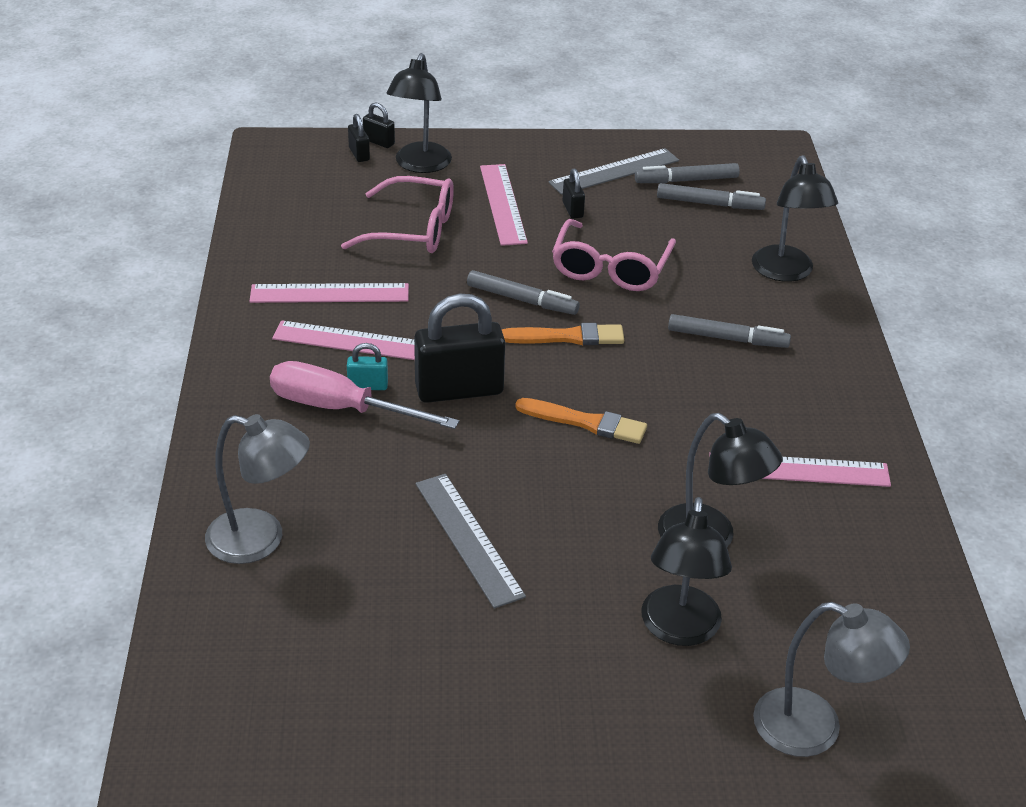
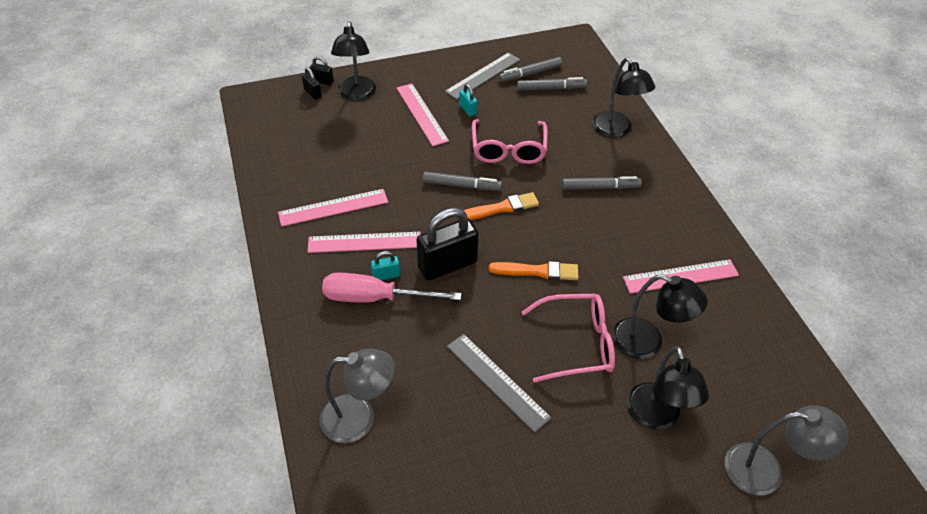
camera: 15 degrees left, 10 degrees up
pink glasses [341,176,454,253] -> pink glasses moved to [522,294,615,383]
black padlock [562,168,585,219] -> turquoise padlock [459,84,478,117]

